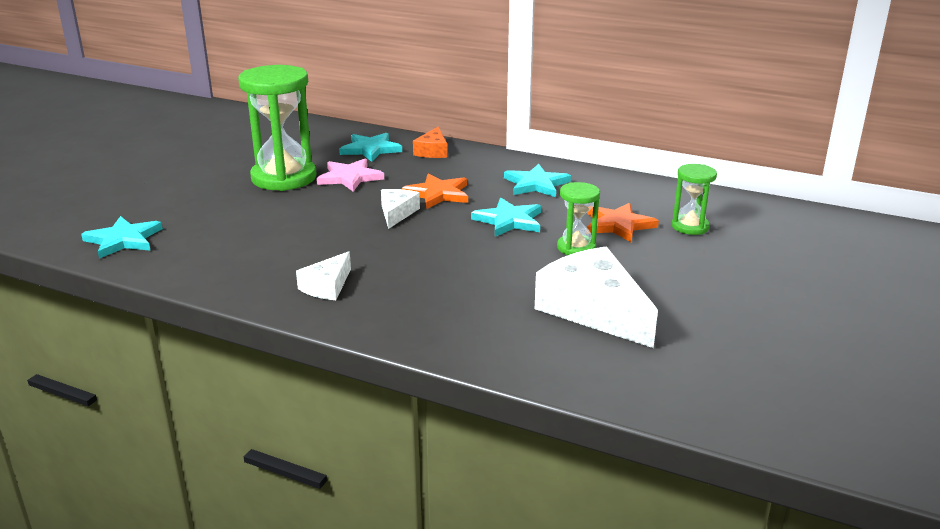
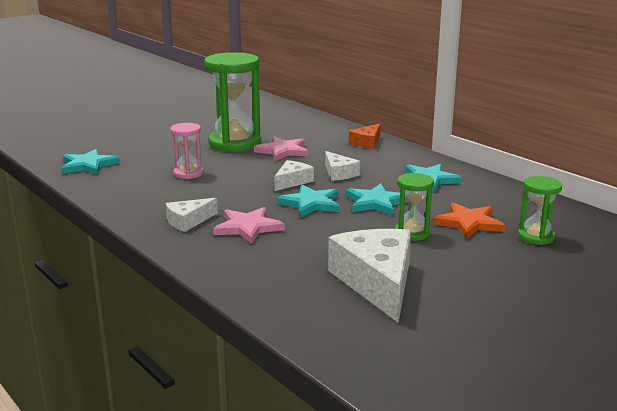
camera: 25 degrees right, 5 degrees down
turquoise star [339,133,402,162] -> turquoise star moved to [277,185,340,218]
orange star [402,173,468,209] -> white cheese [325,151,360,181]
none -> pink hourglass [170,123,204,179]
none -> pink star [213,207,285,244]

